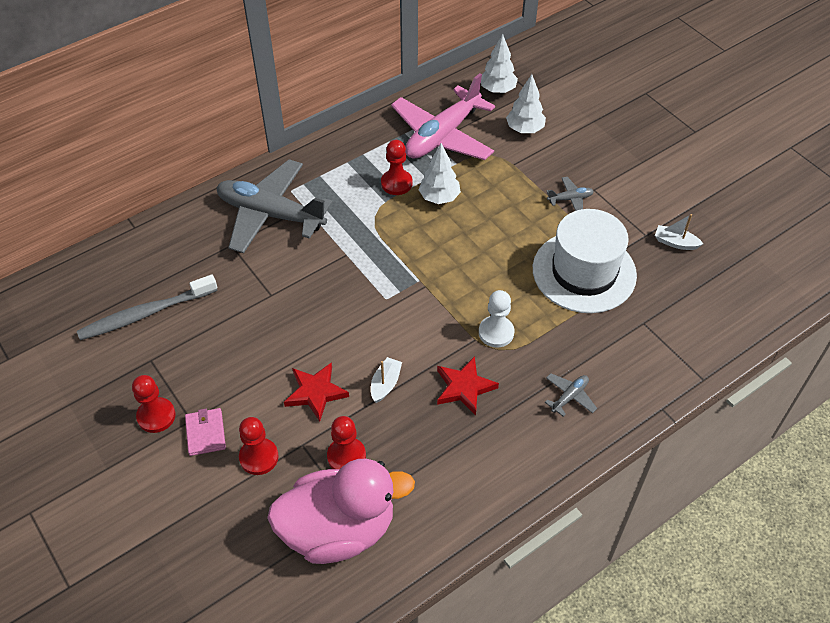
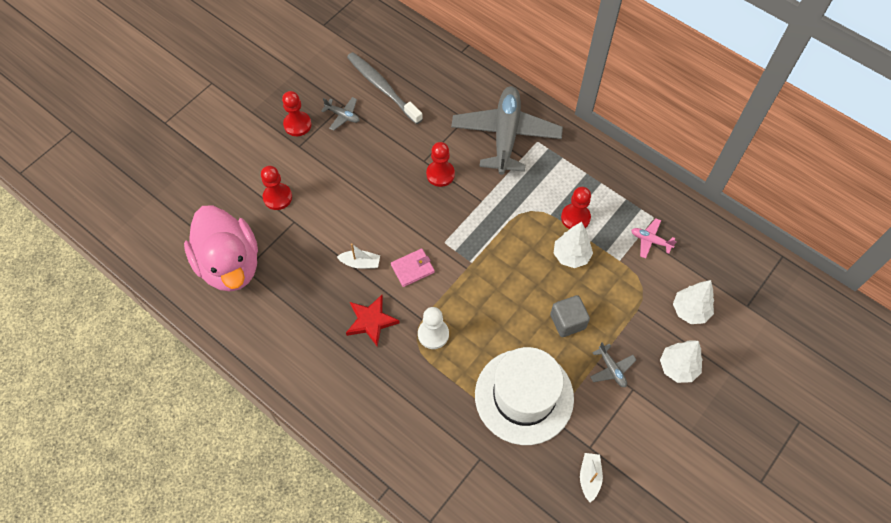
camera: 75 degrees right, 10 degrees up
pink wallet [185,408,226,456] -> pink wallet moved to [391,248,435,287]
red star [284,362,349,421] -> none
red pawn [327,416,366,469] -> red pawn moved to [426,142,455,187]
pink plane [391,73,495,160] -> pink plane [631,219,677,259], size x0.40
white tree [481,34,518,93] -> white tree moved to [660,341,703,383]
grey plane [545,373,597,417] -> grey plane moved to [321,97,360,131]
none -> grey cube [550,295,590,337]

